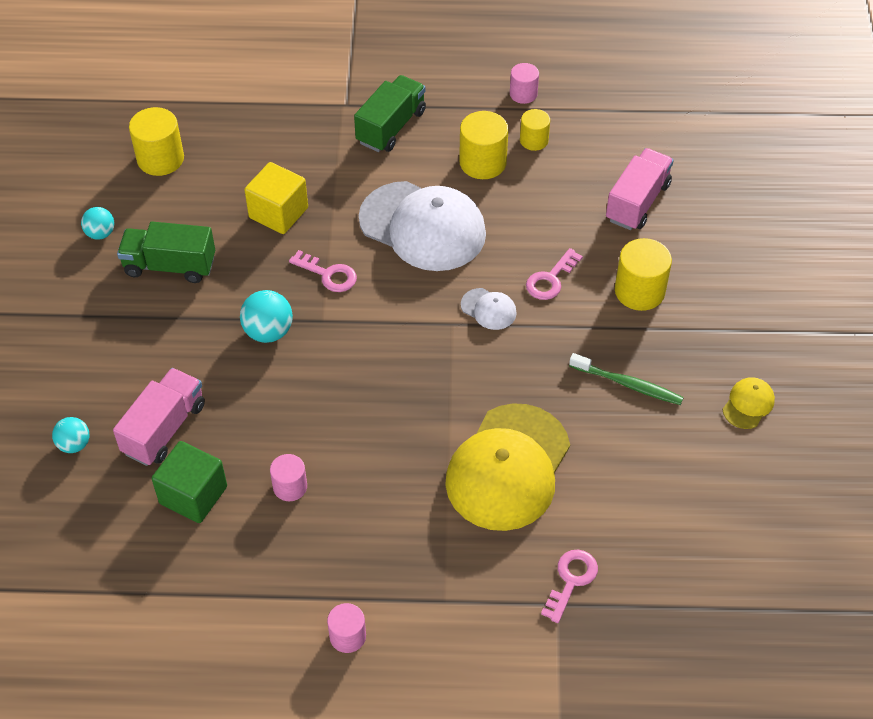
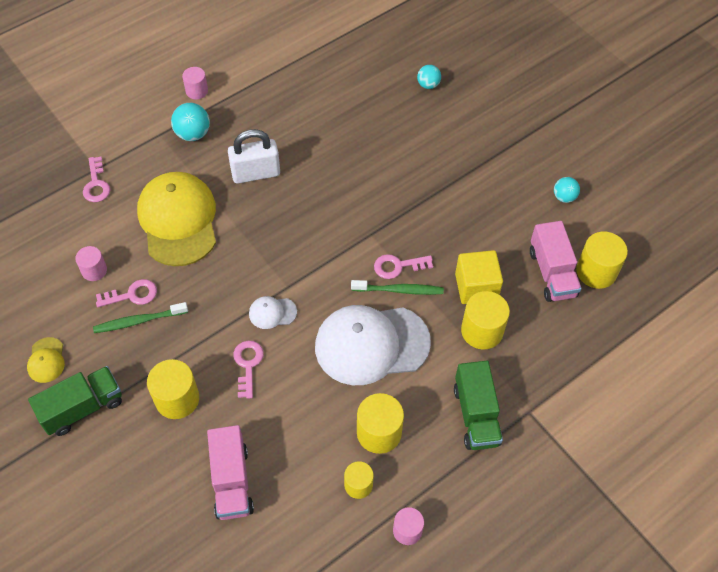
camera: 140 degrees right, 5 degrees up
pink truck [113,368,205,466] -> pink truck moved to [530,221,582,302]
green truck [117,222,215,283] -> green truck moved to [28,366,122,436]
green cube [152,441,227,523] -> none
turquoise ball [240,290,293,343] -> turquoise ball moved to [171,103,210,141]
pink cylinder [270,454,307,501] -> pink cylinder moved to [75,246,107,281]
none -> pink key [96,279,157,307]
none -> white padlock [228,129,280,184]
none -> green toothbrush [351,280,444,295]
none -> yellow cylinder [461,291,510,350]

